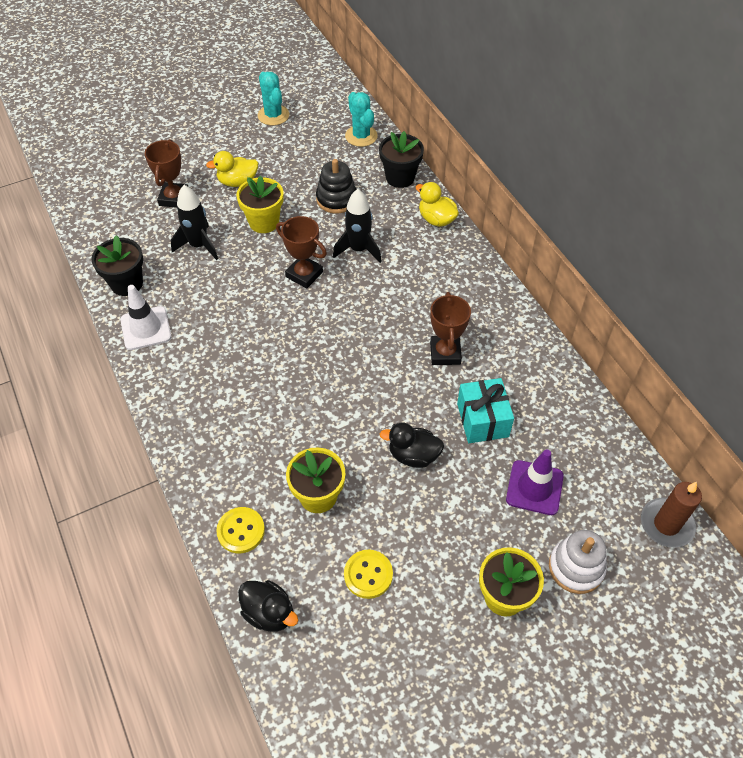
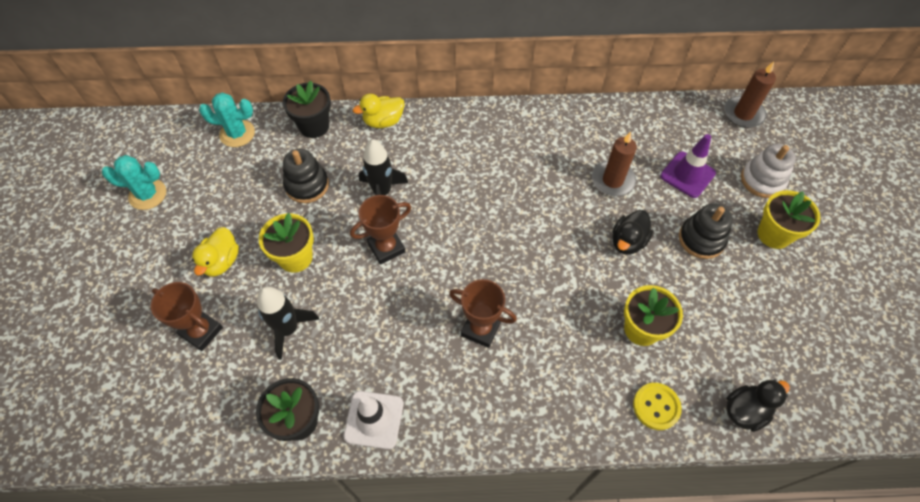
camera: 65 degrees left, 5 degrees up
yellow button [344,550,393,599] -> none
brown trophy [430,292,471,365] -> brown trophy moved to [449,279,517,348]
turquoise gift [457,378,514,443] -> brown candle [592,132,637,196]
none -> black stacking toy [679,203,733,259]

